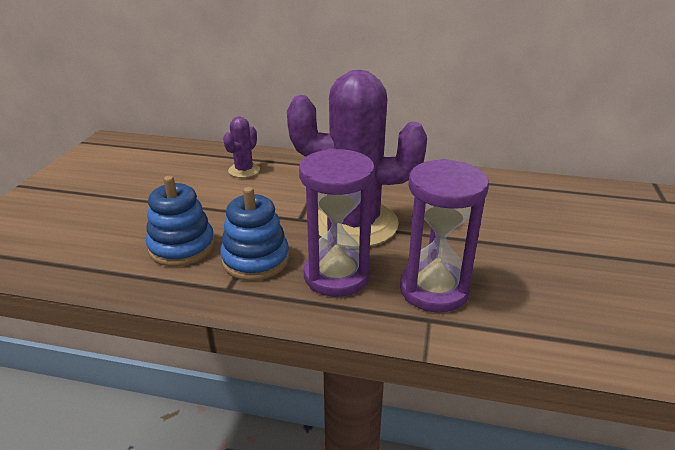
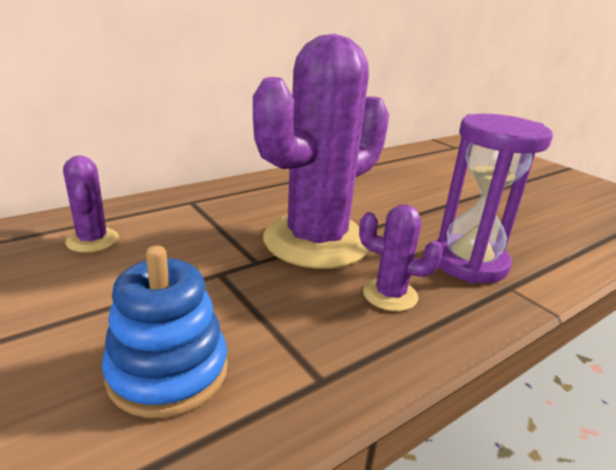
camera: 50 degrees left, 5 degrees down
blue stacking toy [220,187,289,281] -> none
purple hourglass [299,148,375,297] -> purple cactus [359,204,443,311]

